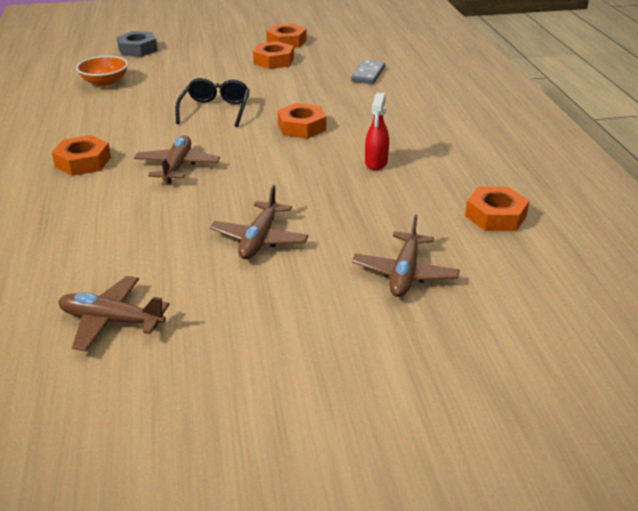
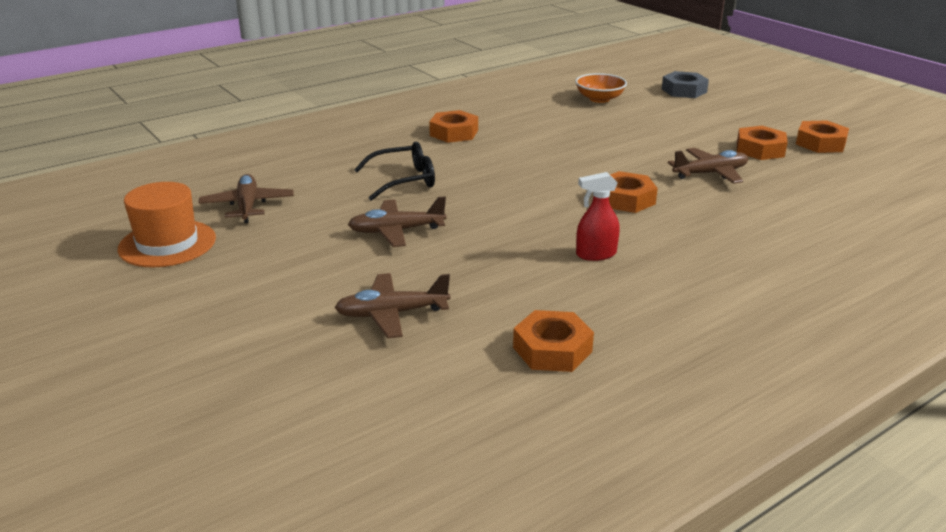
camera: 65 degrees right, 5 degrees down
brown plane [134,135,220,184] -> brown plane moved to [668,148,748,184]
black glasses [175,78,250,127] -> black glasses moved to [354,142,435,201]
grey domino [351,60,385,84] -> none
none -> orange hat [118,182,216,267]

